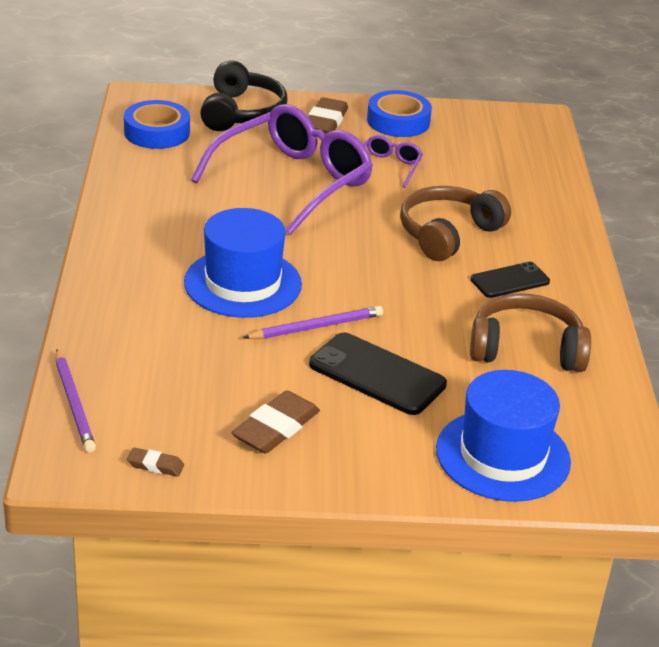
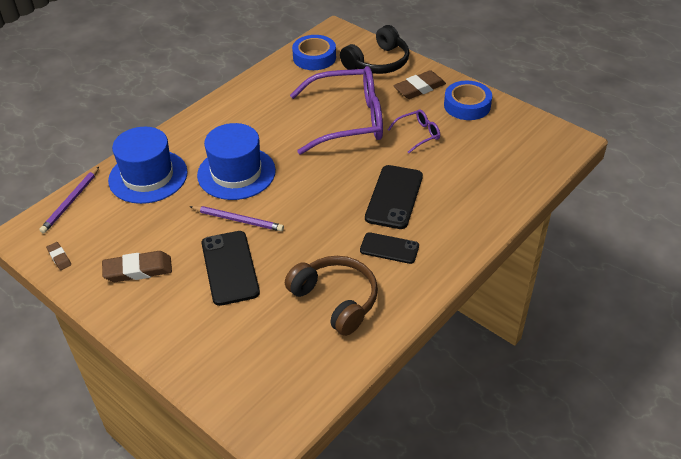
camera: 45 degrees right, 10 degrees up
brown headphones [400,186,511,261] -> black phone [365,165,423,229]
blue hat [436,370,571,502] -> blue hat moved to [108,127,188,204]

